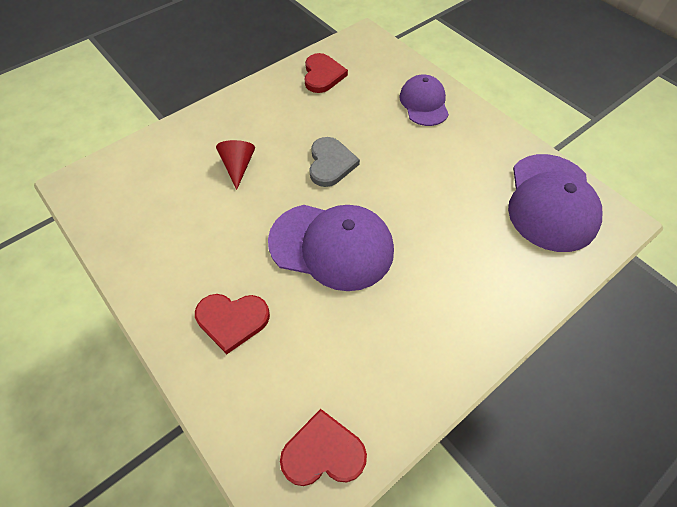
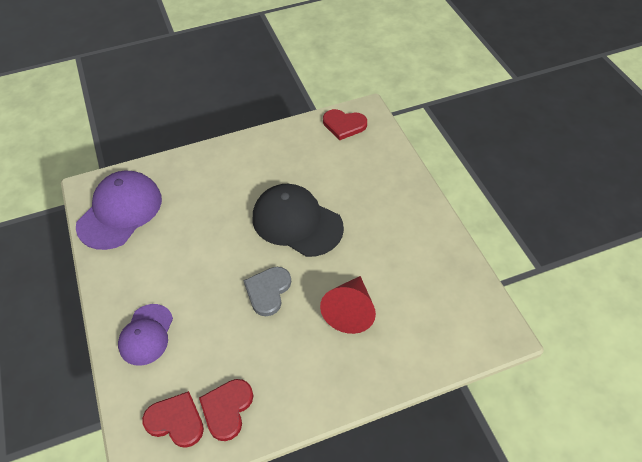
camera: 160 degrees left, 5 degrees down
red heart [195,294,270,354] -> red heart moved to [142,391,204,448]
red cone [216,140,255,190] -> red cone [320,276,376,334], size x1.53
purple cap [268,205,394,291] -> black cap [253,184,344,257]

